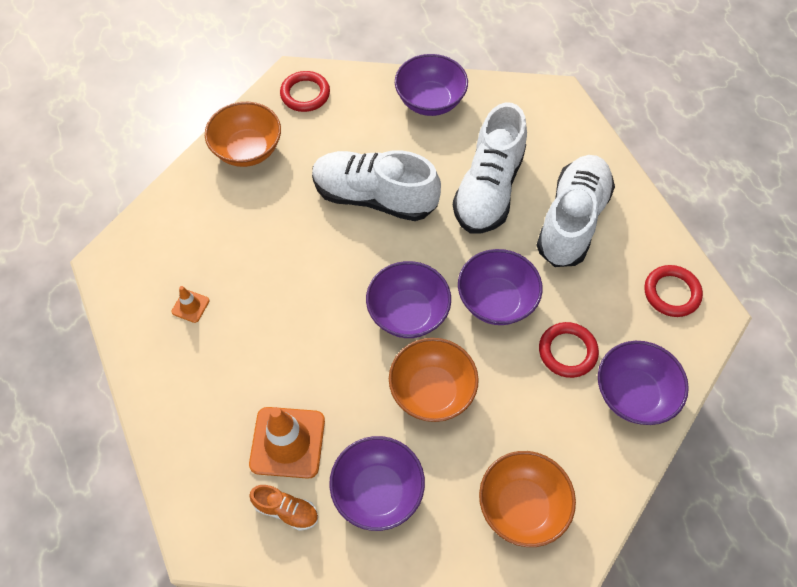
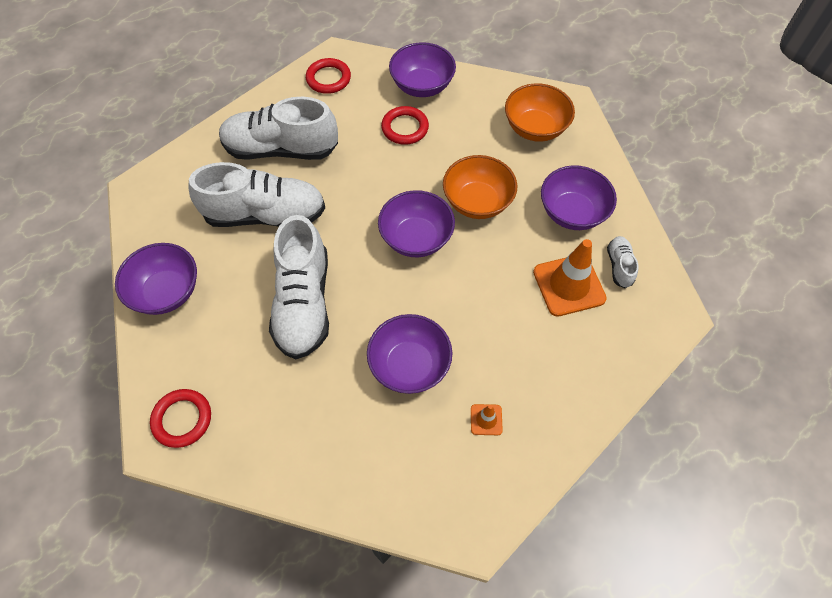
camera: 110 degrees left, 0 degrees up
orange bowl [205,102,281,167] -> none
orange shoe [249,485,318,531] -> white shoe [607,236,639,288]
purple bowl [458,249,543,325] -> purple bowl moved to [367,314,452,394]

